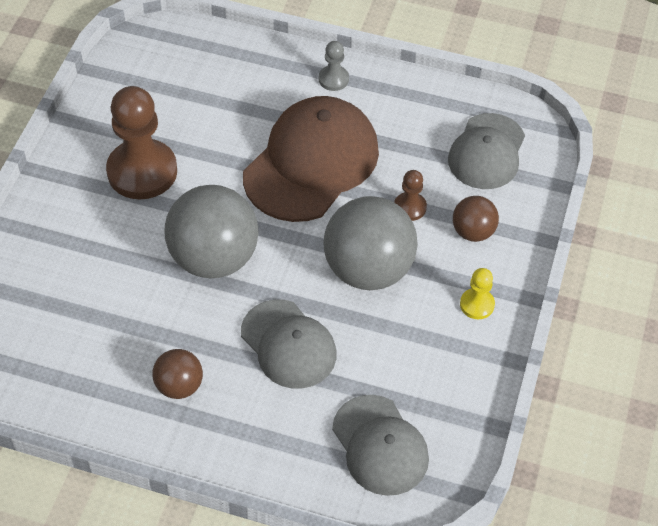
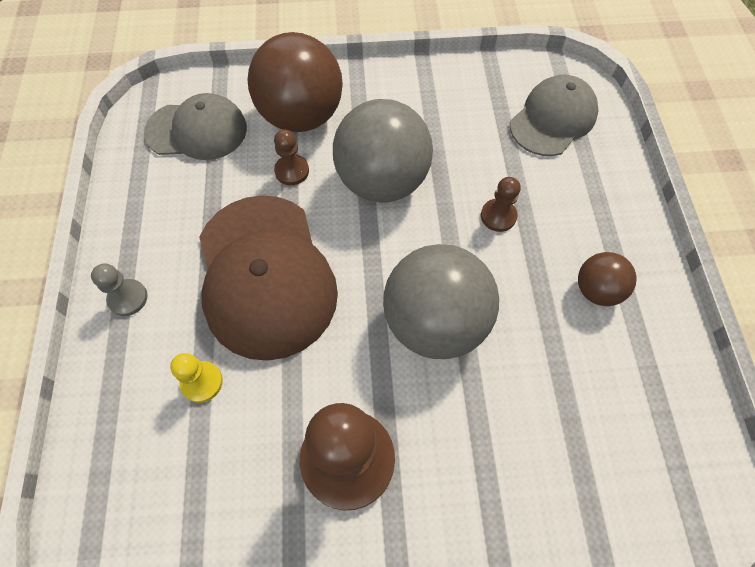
camera: 110 degrees left, 10 degrees up
grey cap [241,299,336,389] -> brown pawn [481,177,521,232]
brown cap [243,96,379,222] -> brown cap turned 120 degrees counterclockwise [199,195,338,361]
brown ball [453,196,499,242] -> brown ball [247,32,343,132], size x1.97
yellow pawn [460,268,495,319] -> yellow pawn moved to [170,353,223,403]

